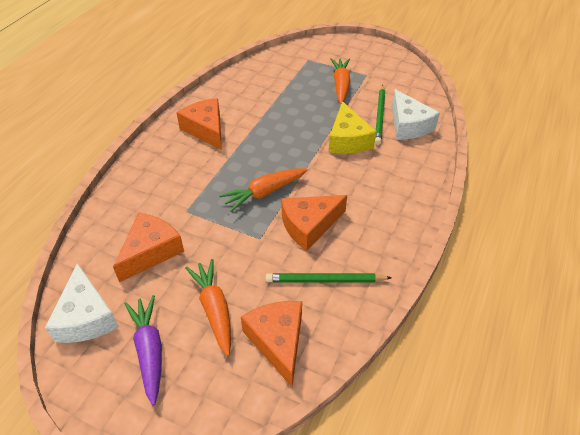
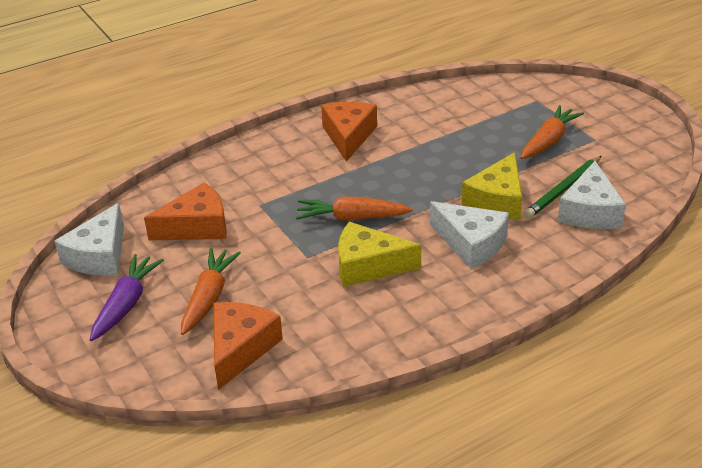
camera: 35 degrees right, 10 degrees down
green pencil [266,273,392,282] -> none
orange cheese [281,195,347,251] -> yellow cheese [338,222,421,287]
none -> white cheese [430,201,509,269]

